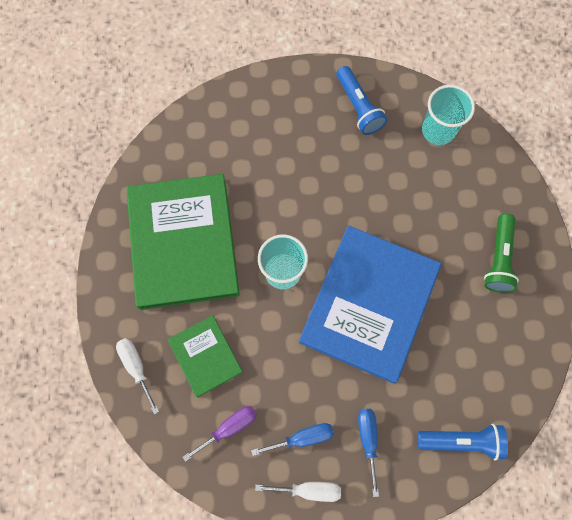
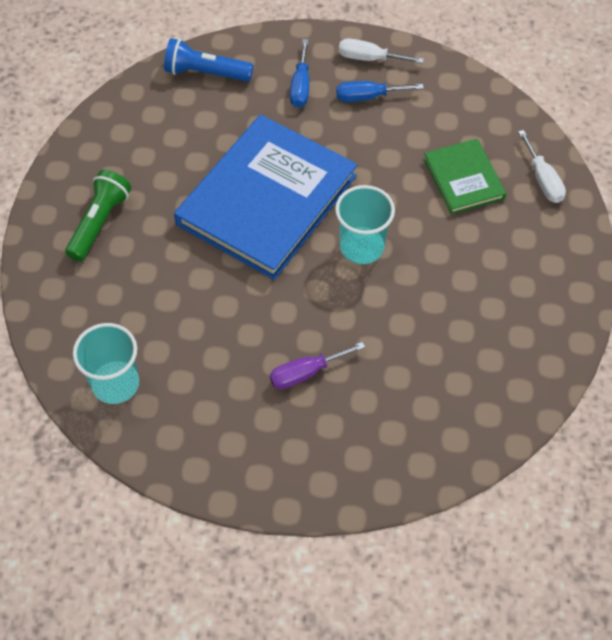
camera: 170 degrees left, 15 degrees down
green book [127,174,240,310] -> none
purple screwdriver [183,406,257,462] -> purple screwdriver moved to [270,342,365,389]
blue flashlight [336,66,387,135] -> none

